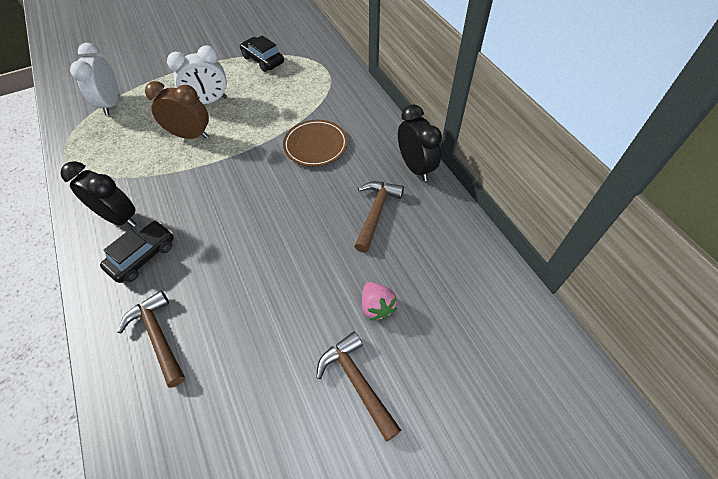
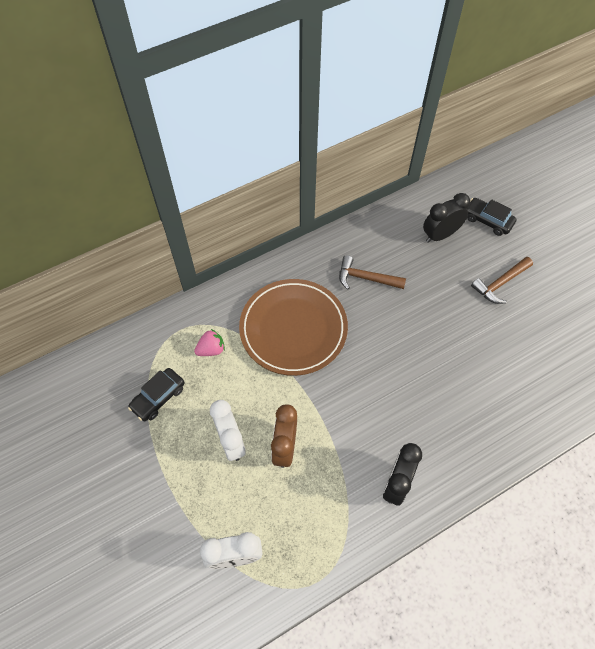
camera: 95 degrees left, 5 degrees up
black car [100,221,174,283] -> black car moved to [467,198,517,236]
brown hammer [117,291,185,388] -> none
brown plate [283,120,348,167] -> brown plate [239,279,348,376], size x1.79
pink strawberry [362,282,397,320] -> pink strawberry moved to [194,329,225,356]
black clock [398,104,442,181] -> black clock moved to [423,193,470,243]

